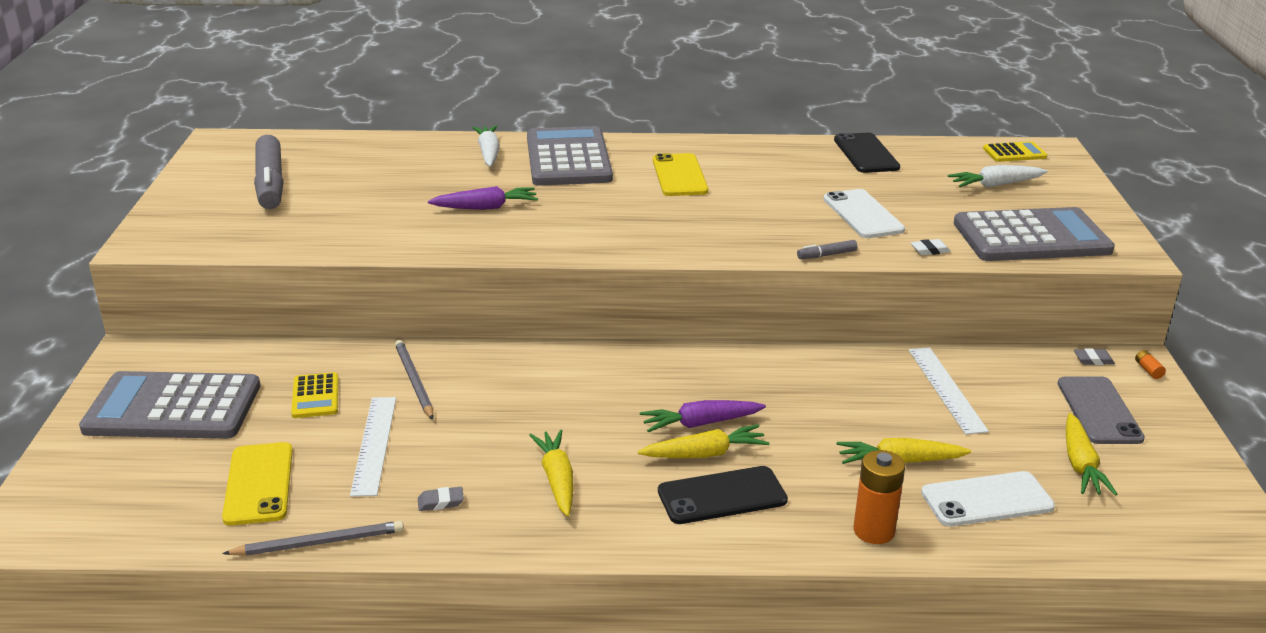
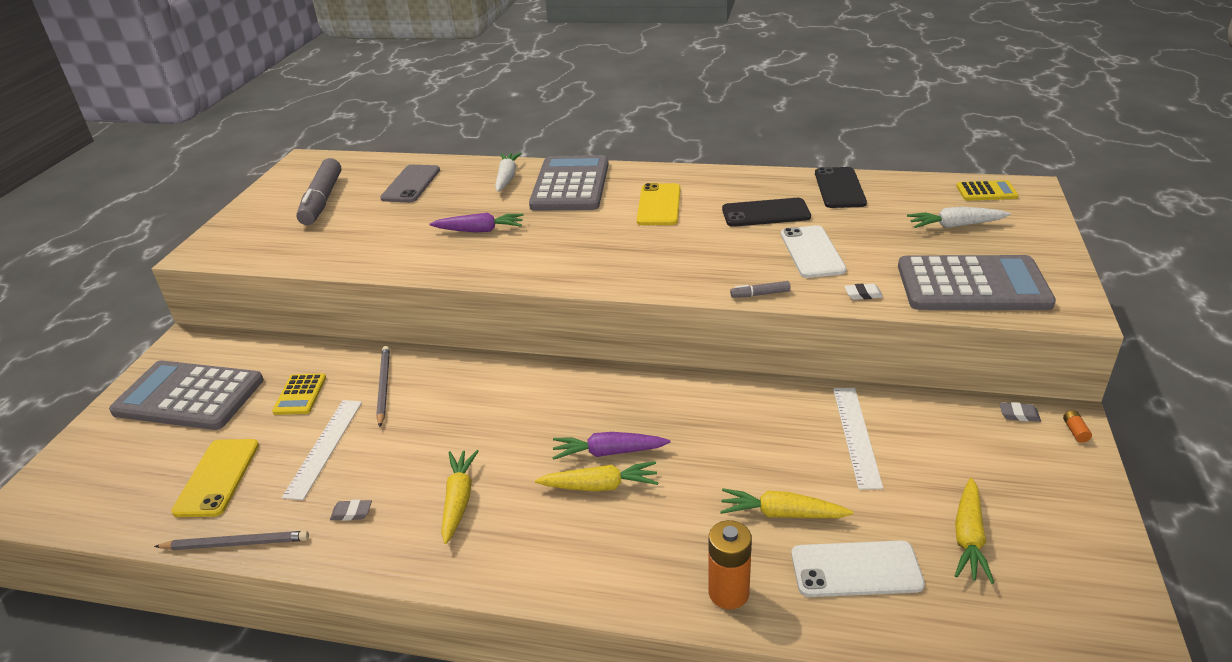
camera: 15 degrees right, 5 degrees up
black phone [658,466,788,524] -> black phone moved to [722,198,811,227]
grey phone [1058,376,1145,444] -> grey phone moved to [380,165,440,202]

